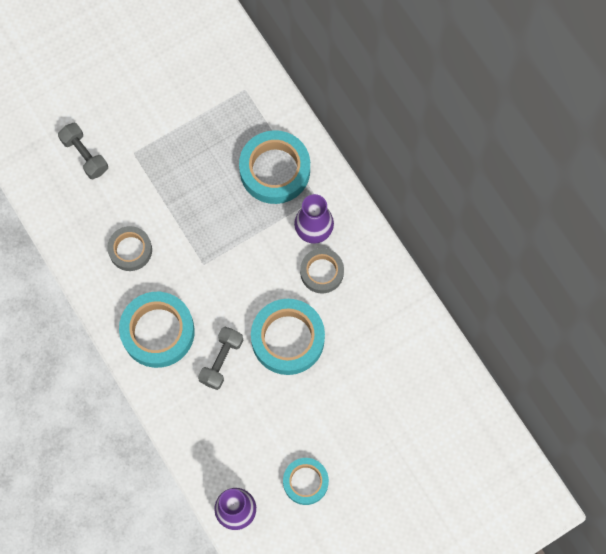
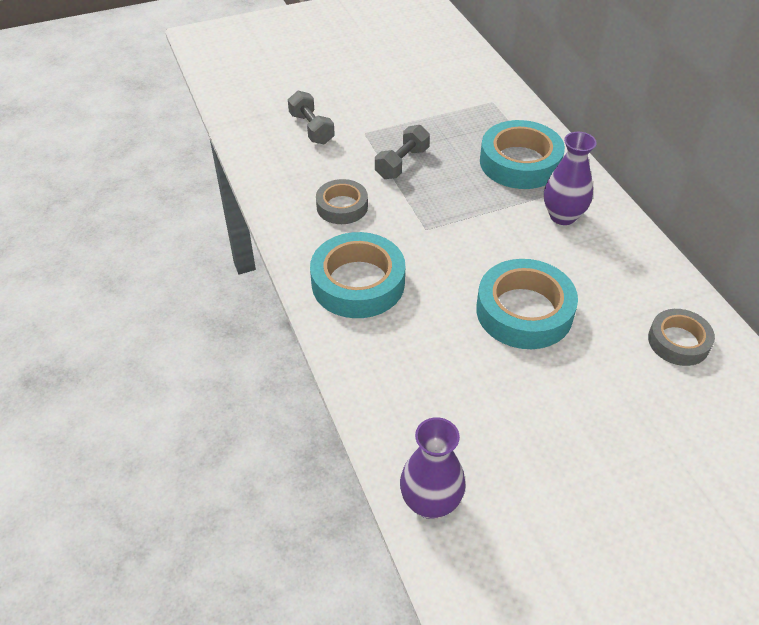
camera: 10 degrees right, 25 degrees down
grey dumbbell [198,327,243,390] -> grey dumbbell moved to [375,125,430,179]
turquoise tape [283,458,329,505] -> none
grey tape [300,248,344,293] -> grey tape moved to [648,309,715,366]

